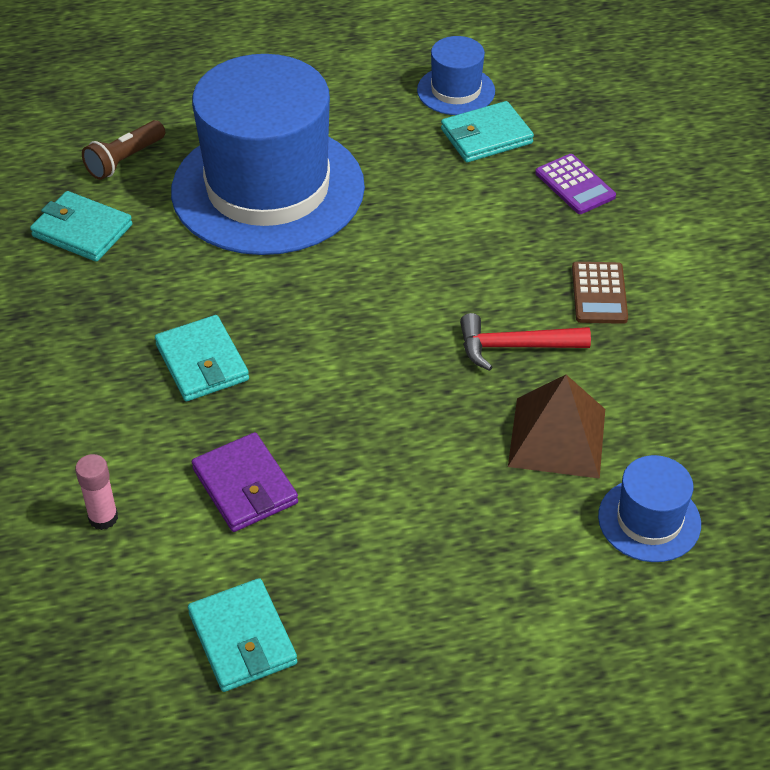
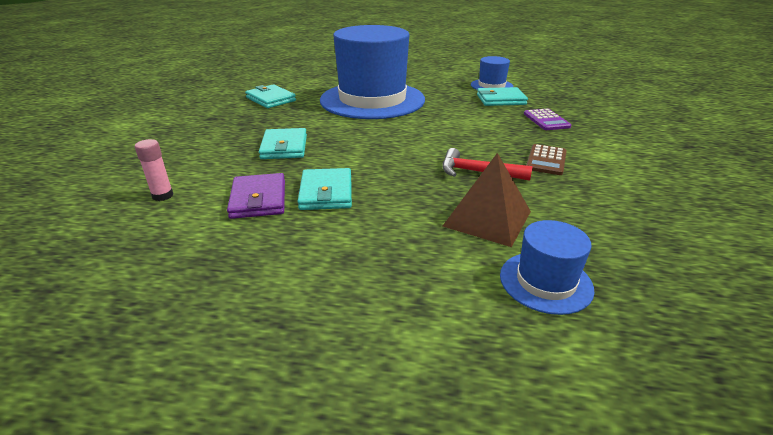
camera: 20 degrees right, 15 degrees down
brown flashlight [82,120,165,180] -> none
turquoise wallet [188,578,297,692] -> turquoise wallet moved to [297,168,352,210]

